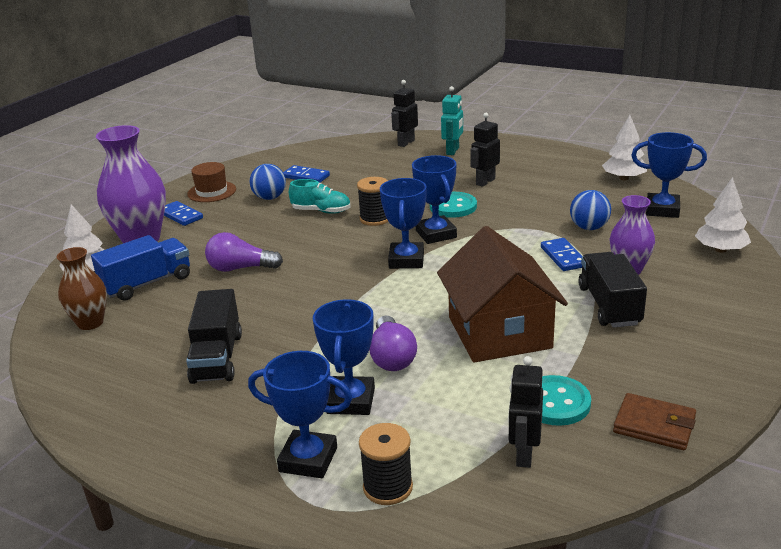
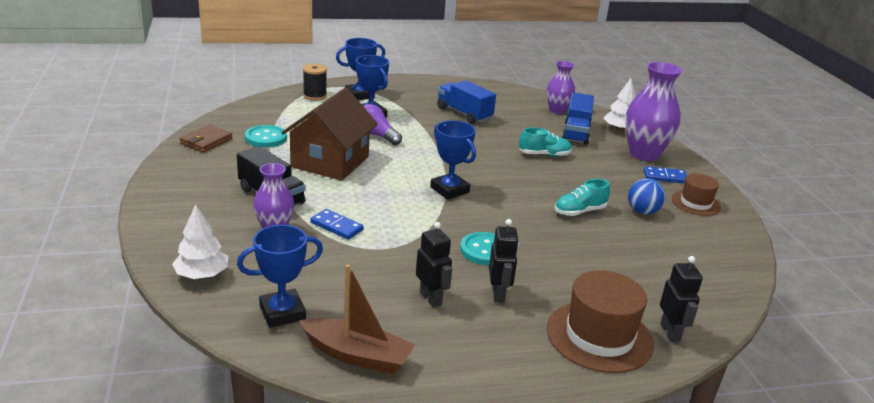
camera: 135 degrees right, 0 degrees up
brown vase [57,247,107,330] -> purple vase [547,61,575,114]
black truck [186,289,242,384] -> blue truck [437,80,496,124]
purple light bulb [205,232,283,272] -> turquoise shoe [519,127,572,157]
blue domino [283,165,330,183] -> none
black spool [357,177,389,226] -> none
blue trophy [412,155,457,244] -> none
brown house [437,226,568,363] -> brown house turned 75 degrees clockwise [281,87,378,181]
turquoise robot [441,86,463,155] -> brown hat [547,270,654,373]
black robot [508,356,543,468] -> black robot moved to [416,222,452,308]
blue ball [570,190,611,230] -> none
white tree [602,115,647,180] -> brown boat [299,264,415,374]
brown wallet [613,393,696,450] -> brown wallet turned 45 degrees counterclockwise [180,125,232,153]

